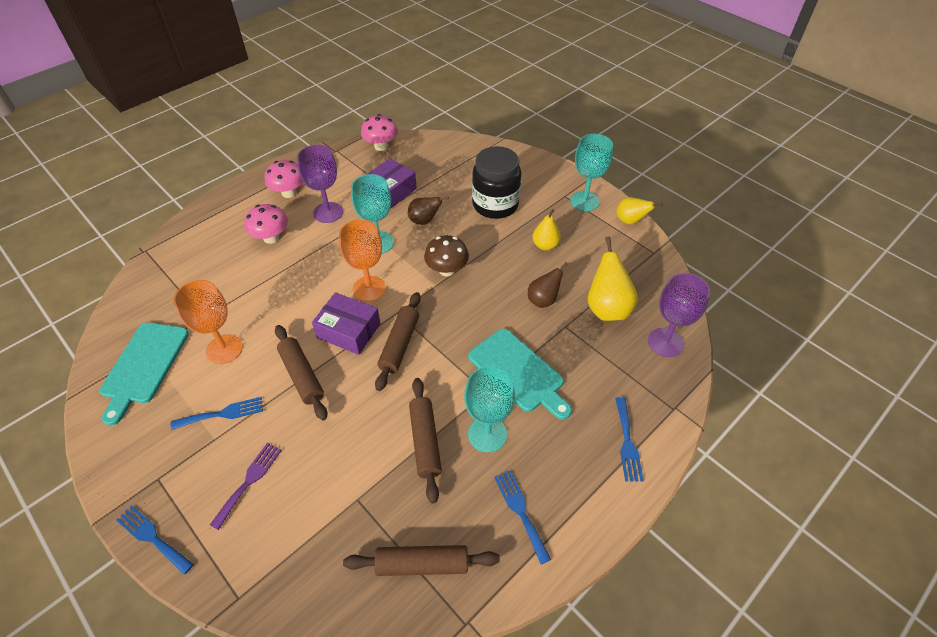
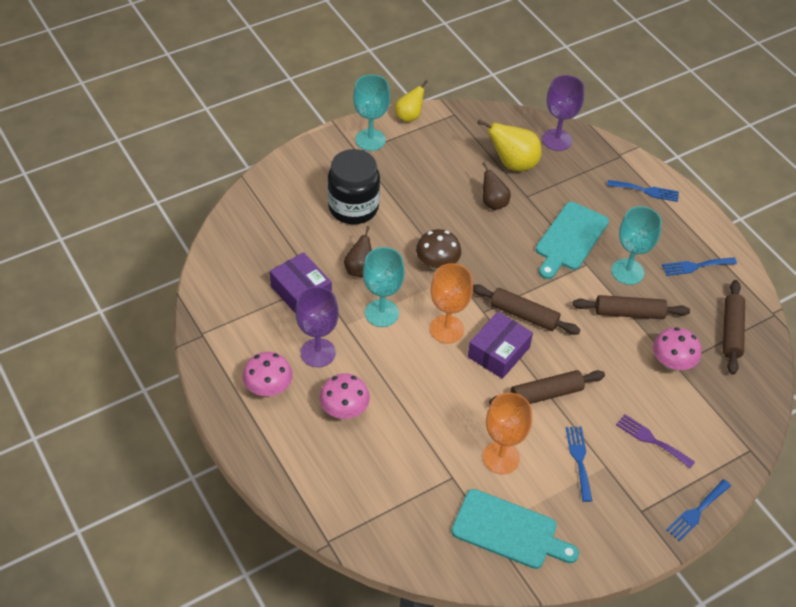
camera: 80 degrees left, 0 degrees up
pink mushroom [361,114,398,151] -> pink mushroom moved to [653,327,701,371]
turquoise cutting board [468,329,572,420] -> turquoise cutting board turned 150 degrees clockwise [536,202,609,279]
yellow pear [532,209,561,250] -> none

